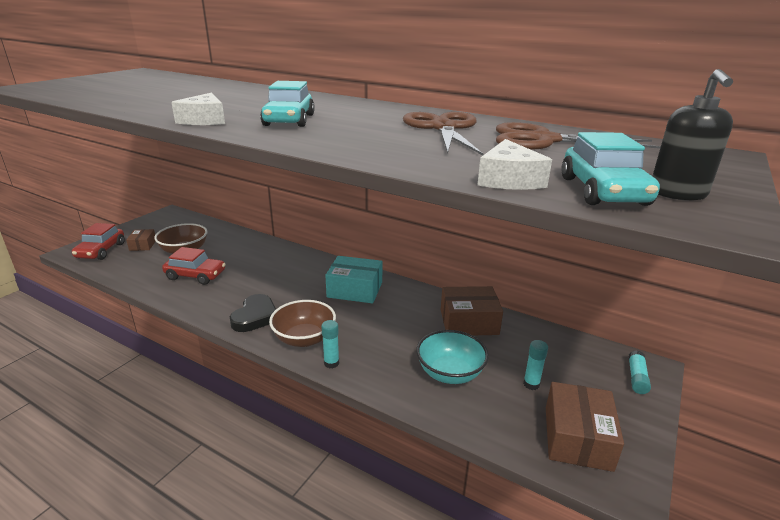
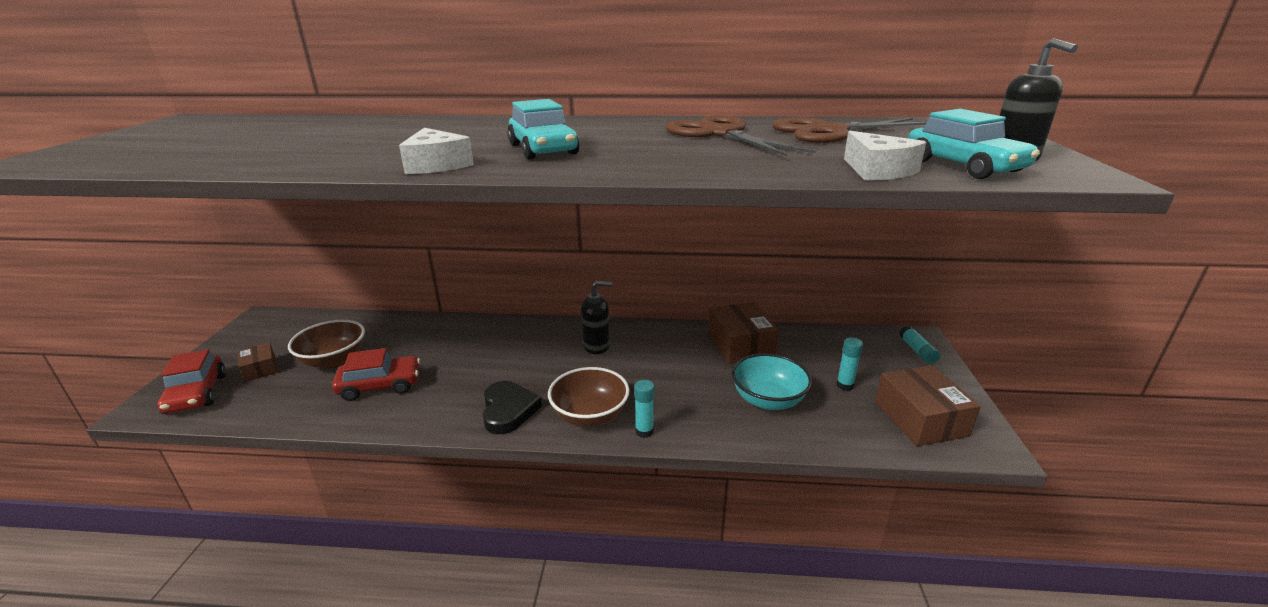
camera: 25 degrees left, 0 degrees up
turquoise box [325,256,383,303] -> black soap dispenser [581,281,612,354]
brown box [441,286,503,335] -> brown box turned 75 degrees counterclockwise [708,302,779,364]

